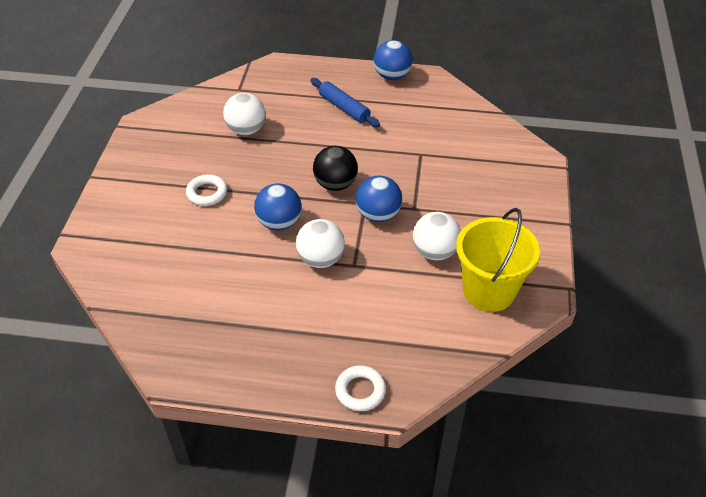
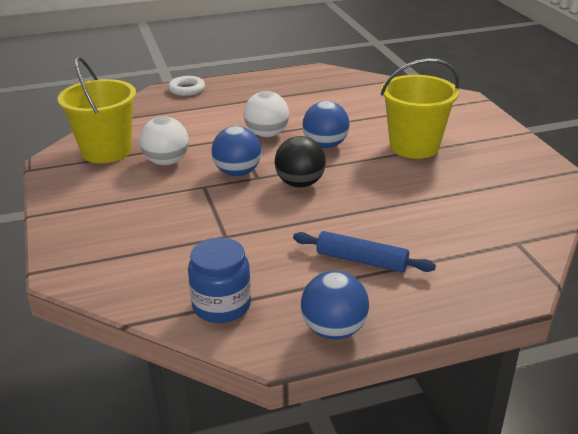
camera: 155 degrees right, 15 degrees down
white ring [186,174,227,206] -> yellow bucket [381,58,459,159]
white ball [223,93,265,135] -> none
none -> blue jar [188,238,251,323]

